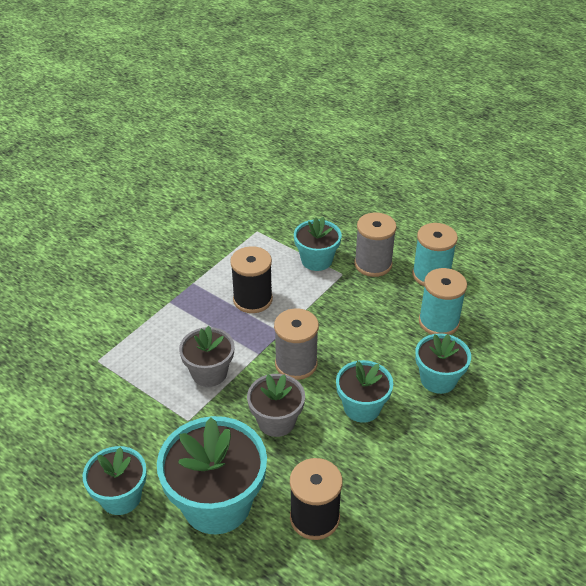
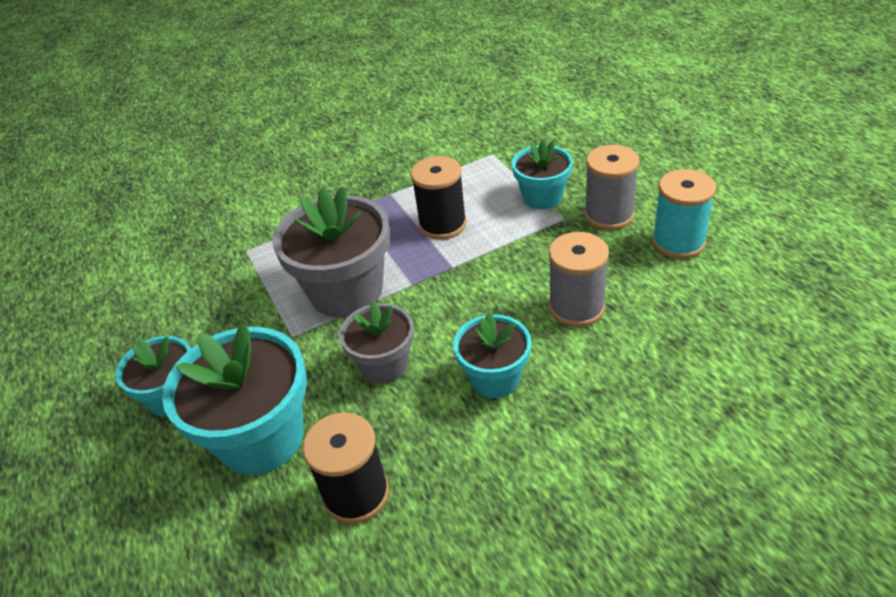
camera: 30 degrees right, 0 degrees up
grey flower pot [179,326,234,387] -> grey flower pot [272,186,390,317], size x1.69
grey spool [274,308,319,380] -> grey spool moved to [548,232,609,327]
turquoise flower pot [415,333,471,394] -> none
turquoise spool [419,268,467,335] -> none

